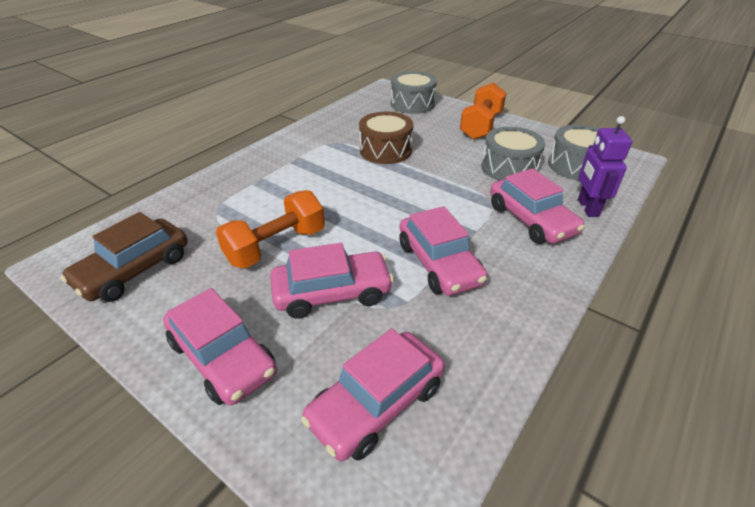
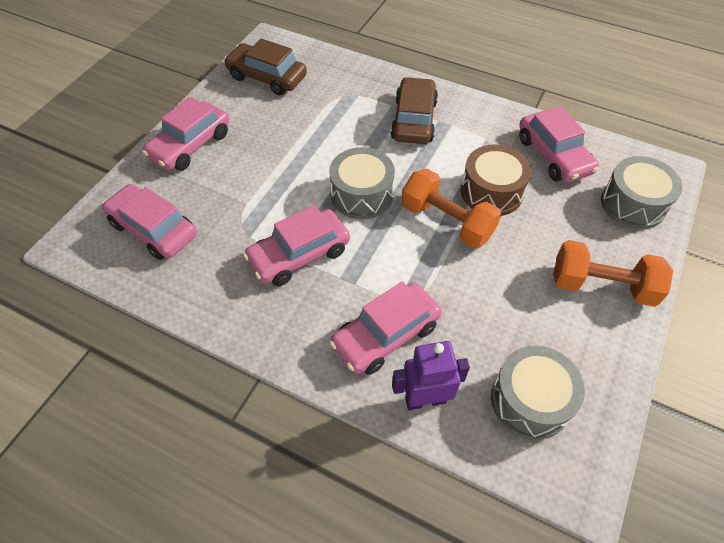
camera: 80 degrees right, 15 degrees up
orange dumbbell [216,190,325,268] -> orange dumbbell moved to [401,169,501,249]
pink car [270,243,394,319] -> pink car moved to [519,106,599,183]
grey drum [481,127,545,181] -> grey drum moved to [329,147,395,219]
none -> brown car [391,77,438,144]

